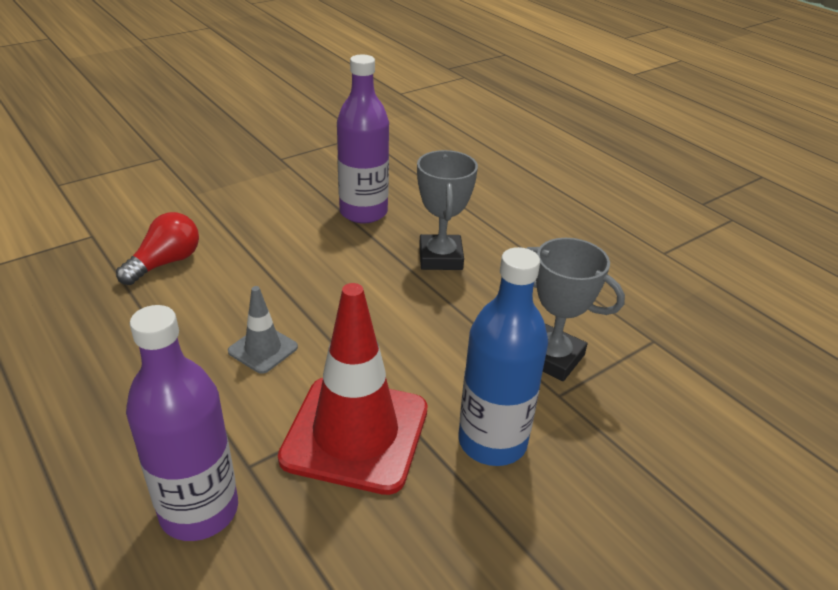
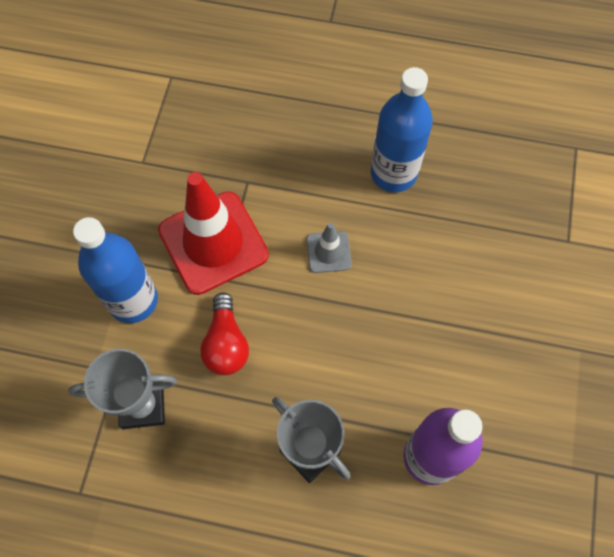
camera: 140 degrees right, 30 degrees up
red light bulb [116,212,199,285] -> red light bulb moved to [200,292,249,375]
purple bottle [126,305,238,541] -> none
none -> blue bottle [371,67,433,192]

